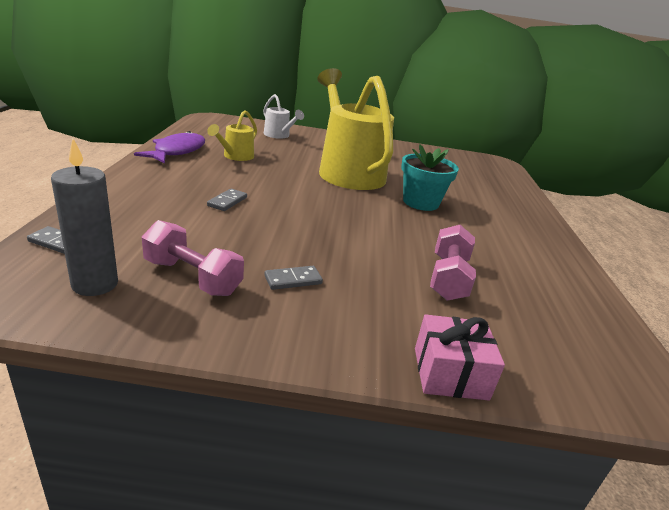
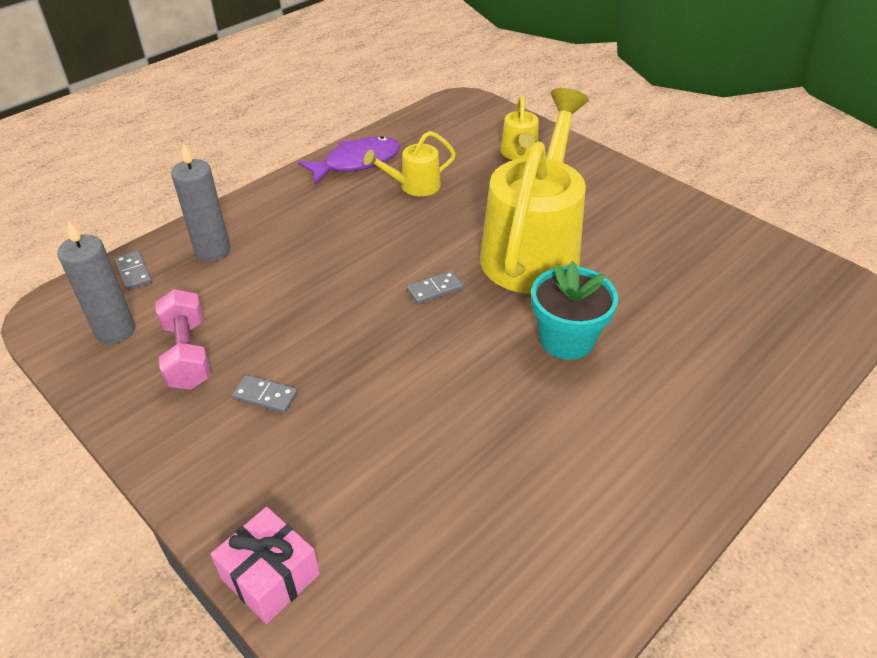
camera: 45 degrees right, 15 degrees up
grey domino [207,189,247,211] -> grey domino moved to [407,271,463,304]
white watering can [263,94,304,139] -> yellow watering can [500,95,539,160]
pink dumbbell [430,225,476,301] -> none
none -> grey candle [171,143,230,262]

